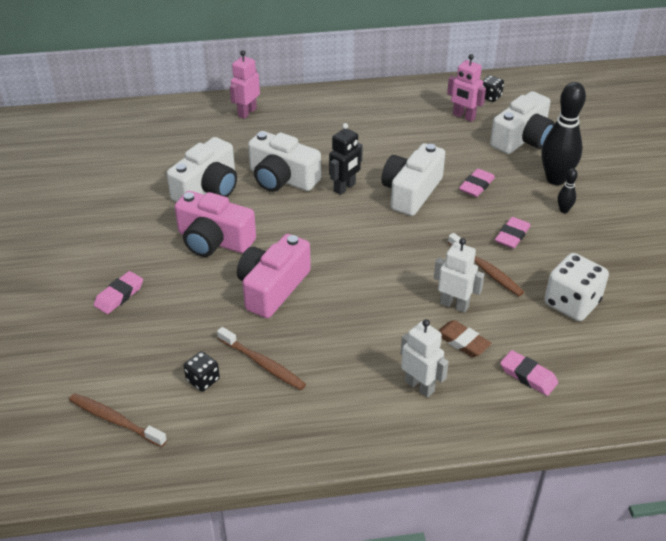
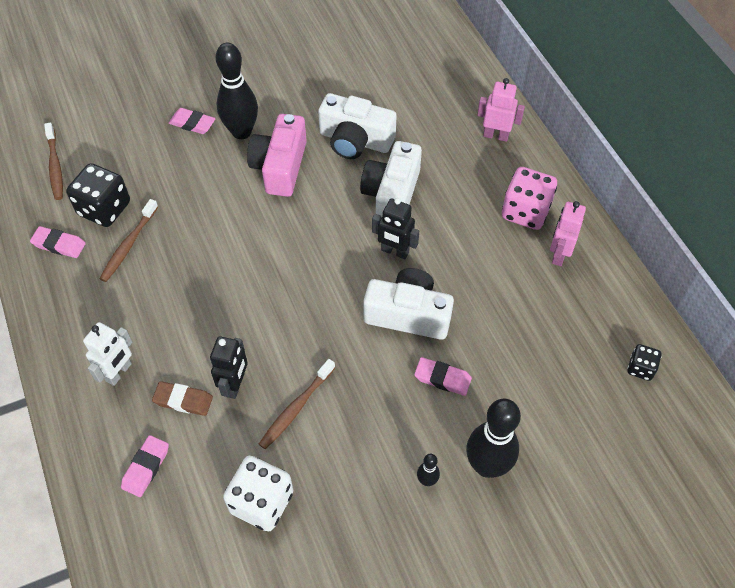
camera: 75 degrees right, 15 degrees up
brown toothbrush [69,393,167,447] -> brown toothbrush turned 150 degrees clockwise [44,122,63,200]
black dice [184,351,220,391] -> black dice [66,163,130,227], size x1.86
pink camera [237,234,311,318] -> none
white robot [434,238,485,313] -> black robot [210,336,248,399]
brown eraser [438,320,492,357] -> brown eraser turned 75 degrees clockwise [152,381,213,416]
pink robot [447,54,486,122] -> pink robot moved to [550,201,586,266]
white camera [490,91,555,154] -> none
pink eraser [495,217,531,249] -> pink eraser moved to [30,226,86,258]
none -> black bowling pin [216,43,258,139]
none -> pink dice [502,167,557,230]

